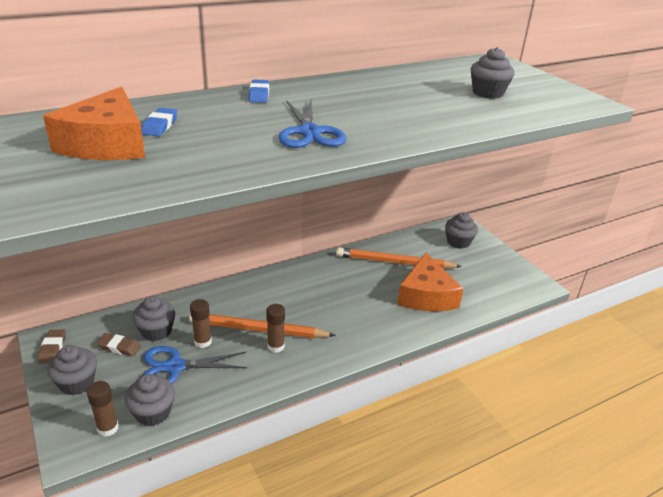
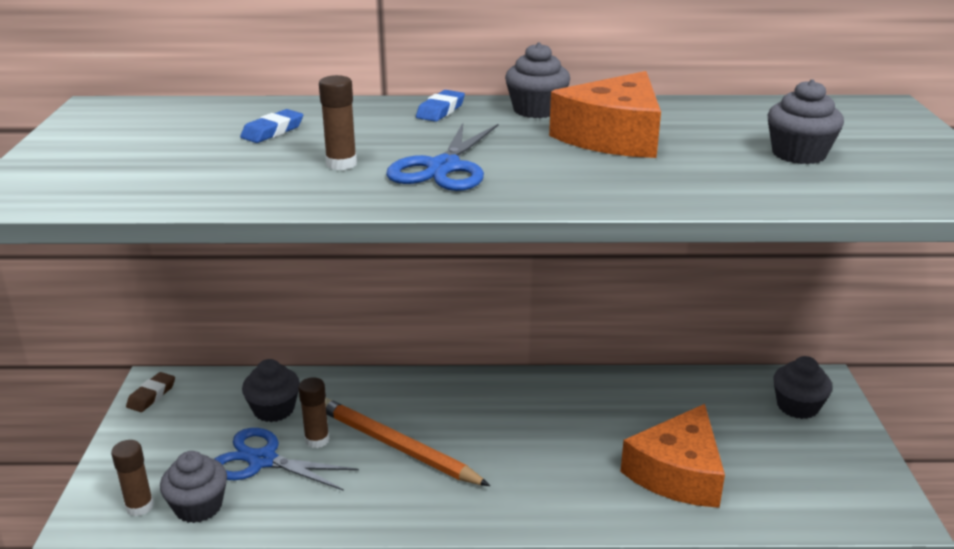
camera: 30 degrees right, 5 degrees down
orange cheese [43,87,145,160] -> orange cheese moved to [549,71,661,158]
grey cupcake [47,345,97,395] -> grey cupcake moved to [505,42,570,118]
brown eraser [96,333,141,356] -> none
brown glue stick [266,304,285,353] -> brown glue stick moved to [319,75,357,170]
orange pencil [336,247,462,269] -> none

